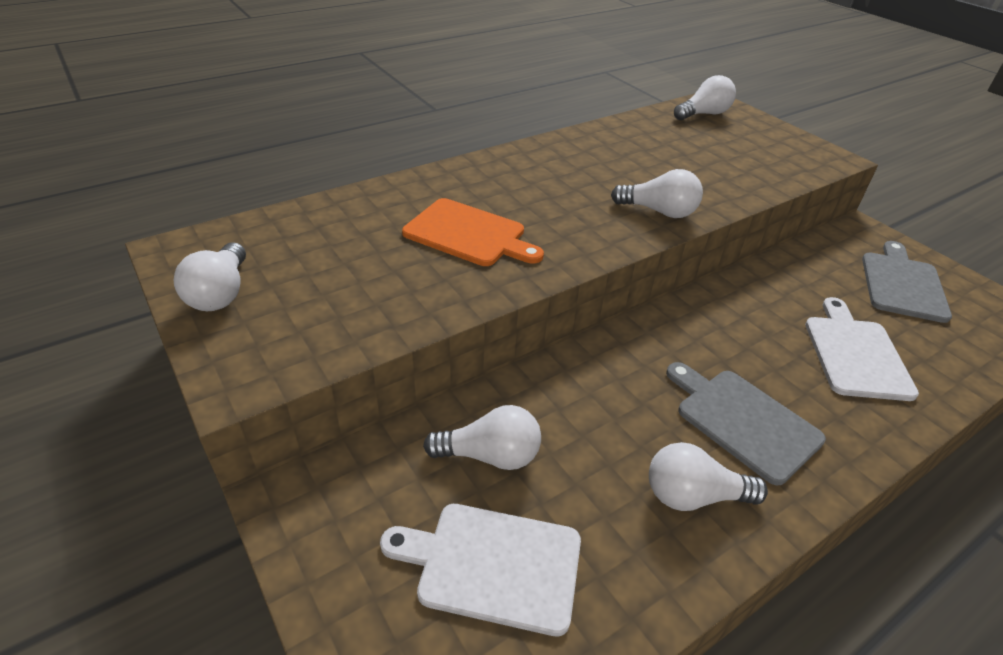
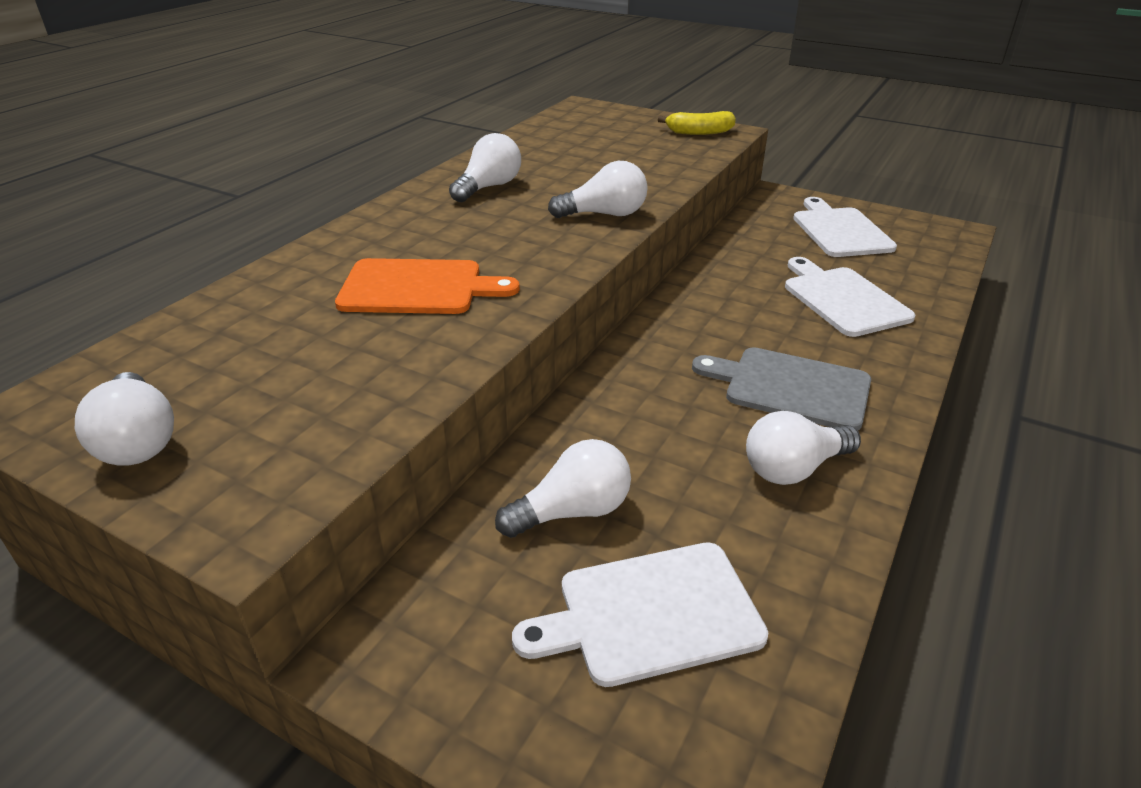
camera: 25 degrees left, 5 degrees down
white light bulb [674,75,736,120] -> white light bulb moved to [449,133,521,202]
grey cutting board [862,241,952,323] -> white cutting board [793,197,897,257]
none -> yellow banana [658,111,736,135]

